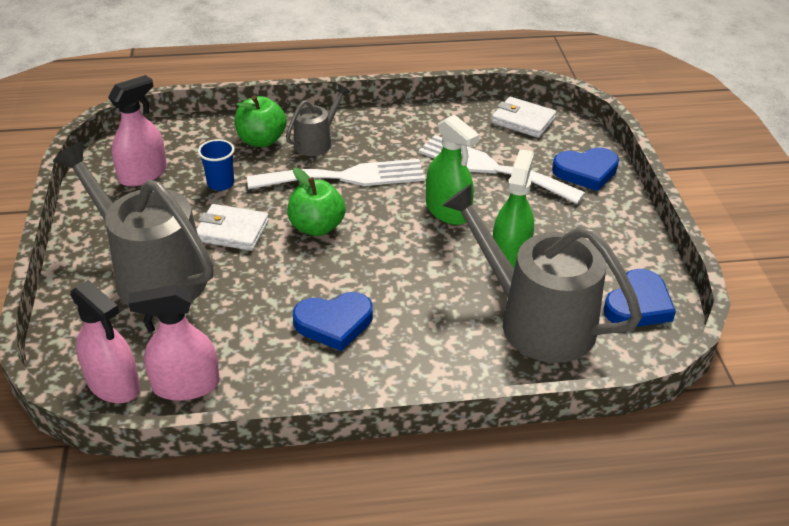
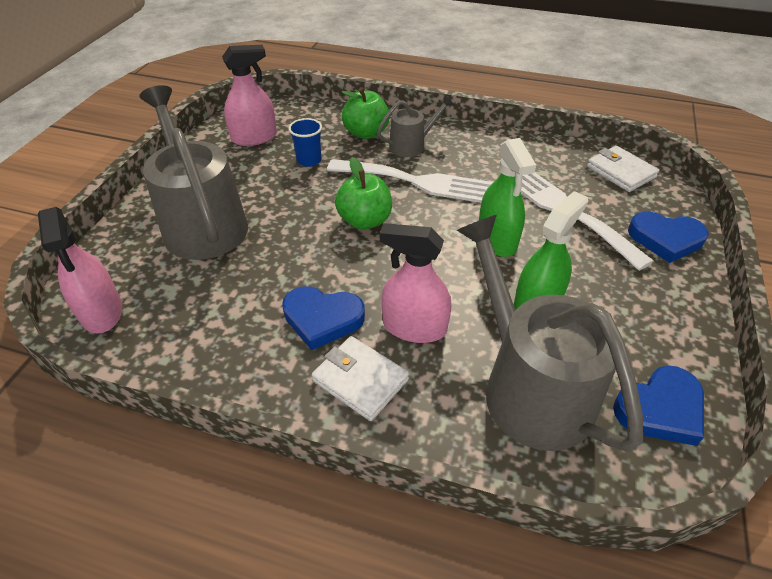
camera: 25 degrees right, 5 degrees up
pink spray bottle [128,285,220,401] -> pink spray bottle moved to [380,223,451,343]
white wallet [197,204,269,251] -> white wallet moved to [312,336,409,421]

